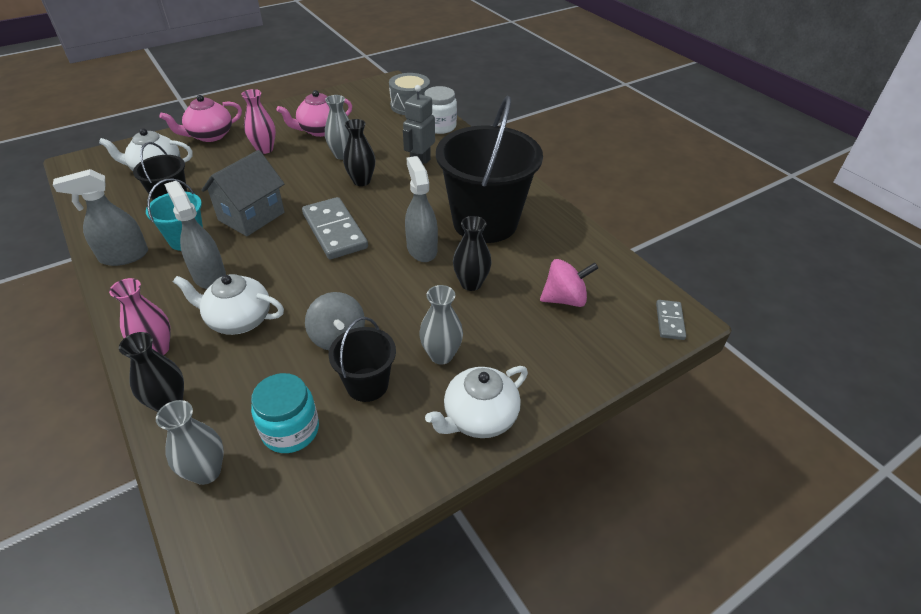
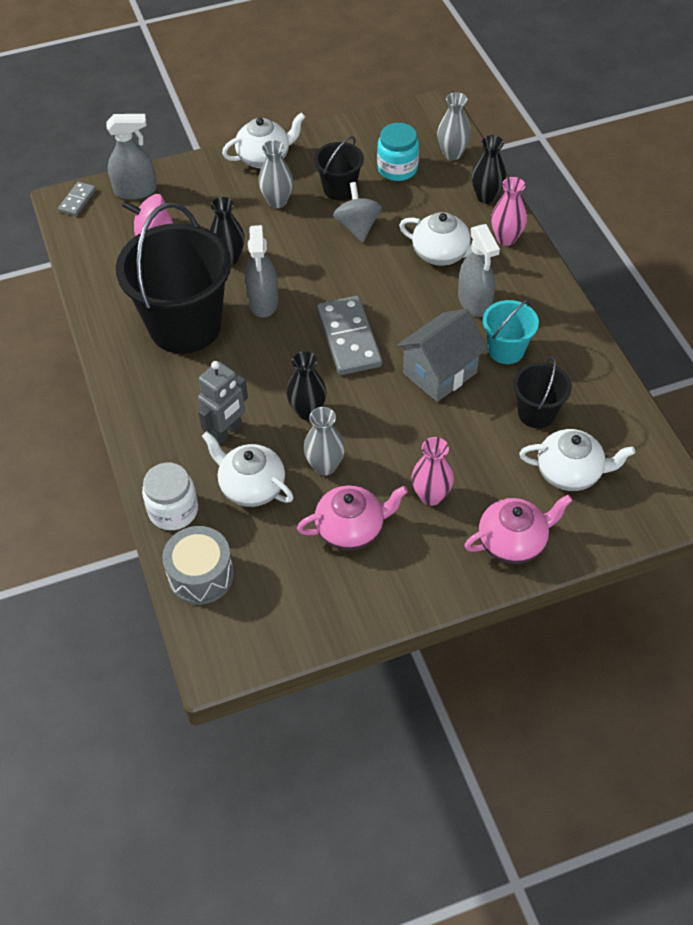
camera: 165 degrees left, 10 degrees up
grey spray bottle [53,169,148,266] -> grey spray bottle moved to [106,114,157,200]
none -> white teapot [202,431,293,507]

